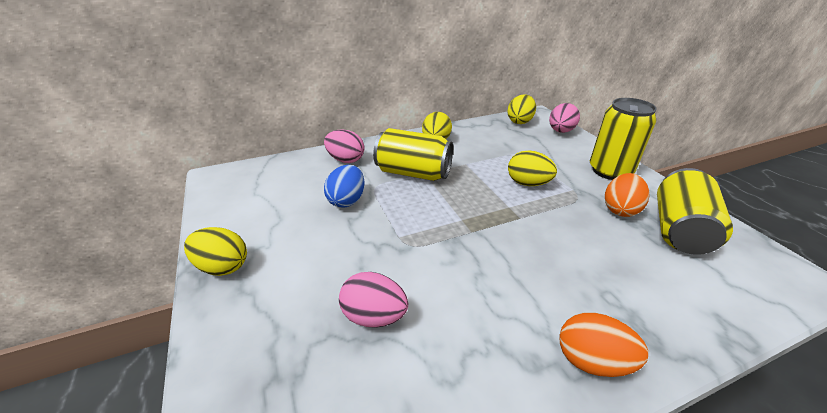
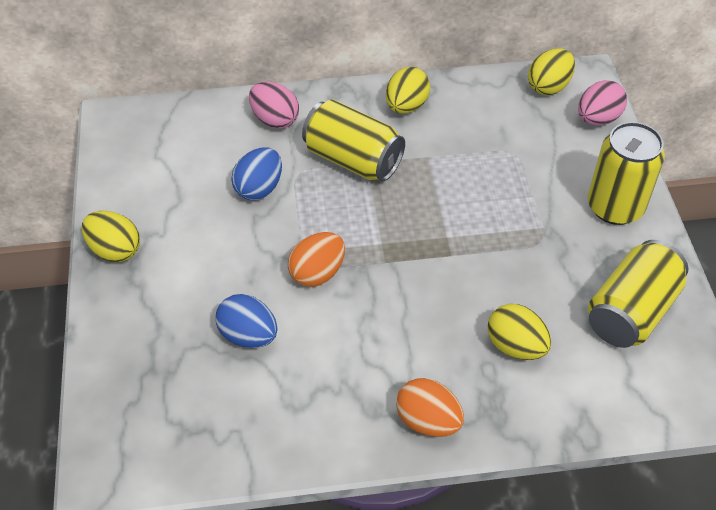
camera: 15 degrees right, 15 degrees up
pink egg [339,272,408,328] -> blue egg [216,294,277,348]
yellow egg [508,150,557,186] -> yellow egg moved to [487,304,551,360]
orange egg [605,173,649,217] -> orange egg moved to [288,232,345,287]

